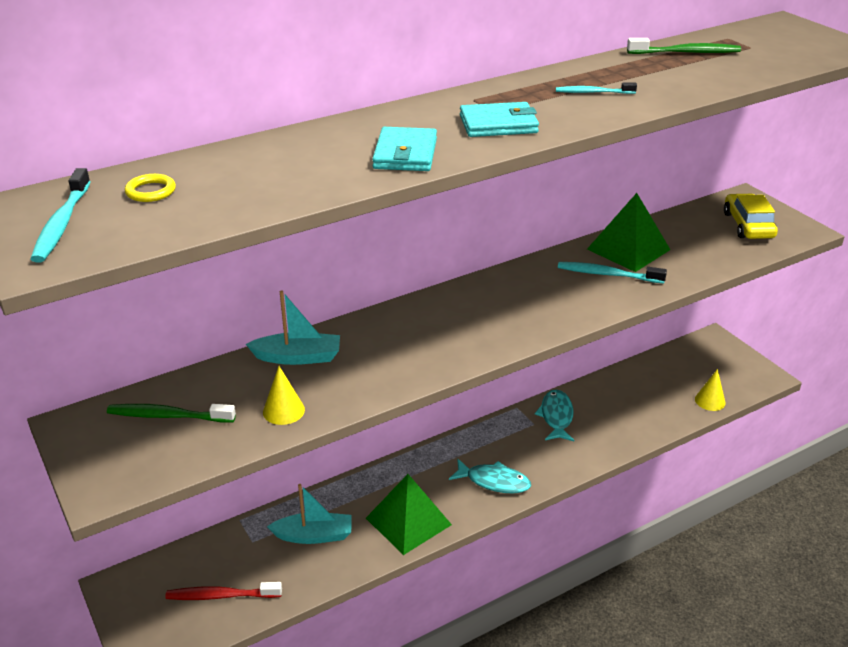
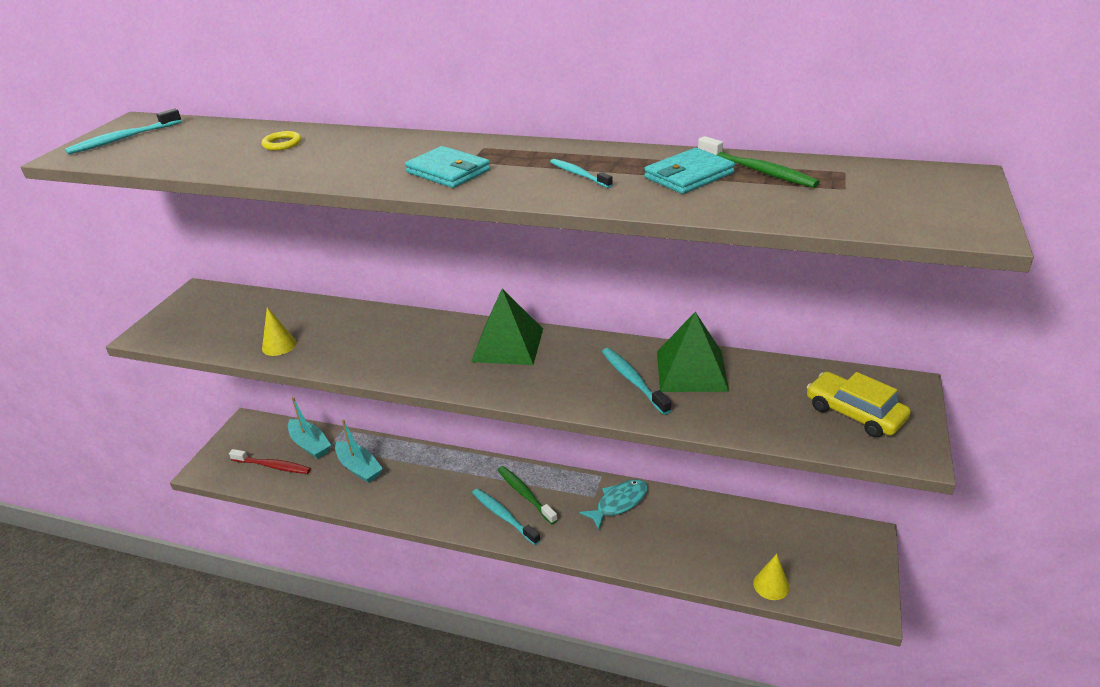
camera: 50 degrees right, 0 degrees up
green toothbrush [107,404,236,423] -> green toothbrush moved to [498,466,558,524]
yellow ring [125,174,176,202] -> yellow ring moved to [262,131,301,150]
red toothbrush [165,582,282,600] -> red toothbrush turned 150 degrees clockwise [229,449,311,474]
turquoise boat [246,290,340,365] -> turquoise boat moved to [288,397,331,459]
green pyramid [366,474,452,555] -> green pyramid moved to [471,289,543,365]
turquoise wallet [372,127,437,171] -> turquoise wallet moved to [644,148,735,194]
turquoise fish [449,459,531,493] -> turquoise toothbrush [472,488,541,545]
yellow car [724,194,778,239] -> yellow car turned 90 degrees counterclockwise [807,372,911,437]

